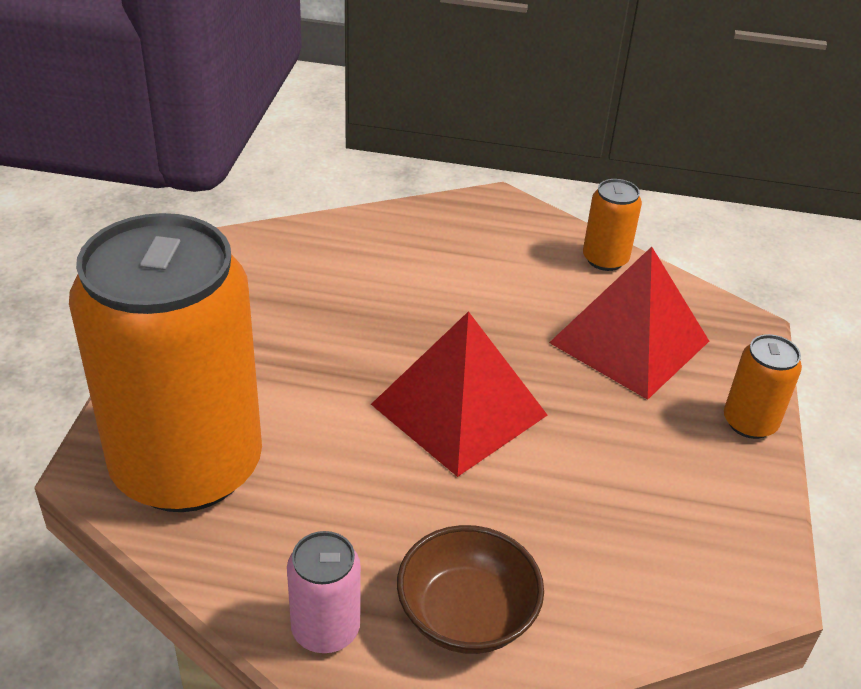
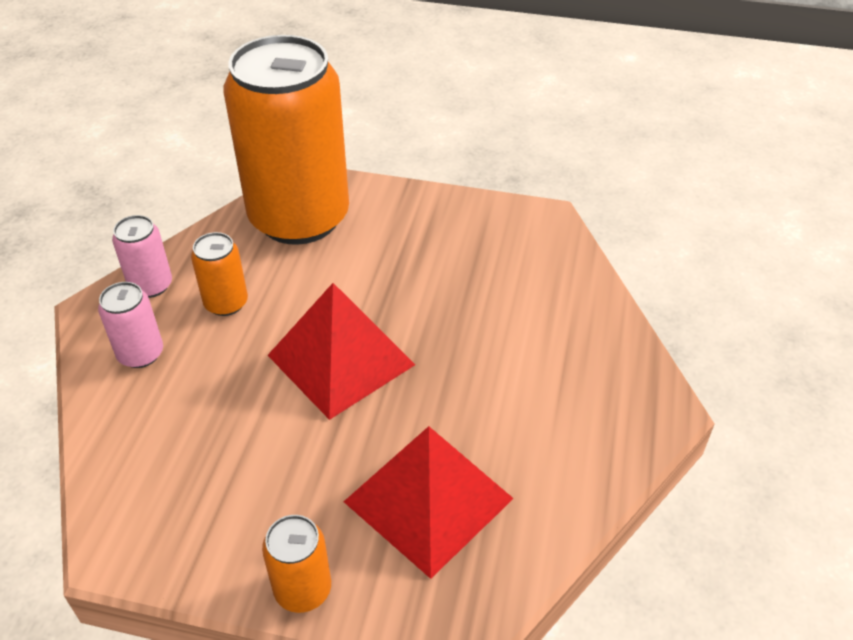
camera: 95 degrees right, 5 degrees up
brown bowl [397,525,544,654] -> pink can [98,282,163,368]
orange can [583,179,642,271] -> orange can moved to [191,232,248,316]

